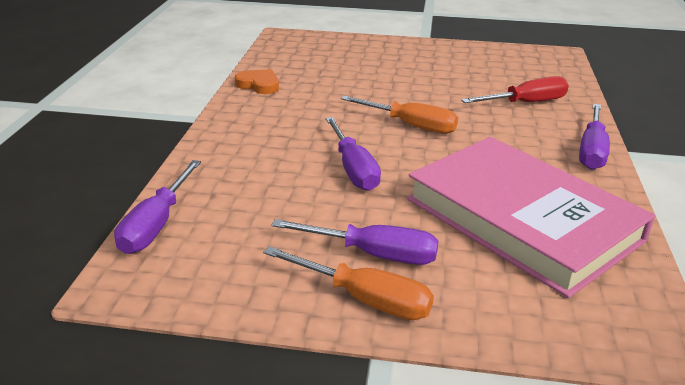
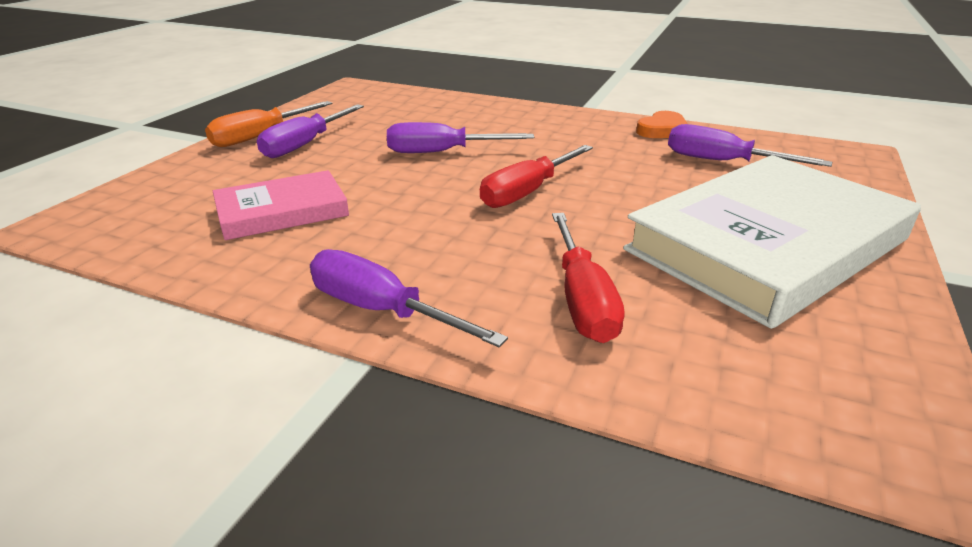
camera: 105 degrees right, 0 degrees up
purple screwdriver [114,160,201,254] -> purple screwdriver moved to [668,124,832,167]
orange screwdriver [341,95,458,134] -> red screwdriver [480,145,593,208]
pink book [407,137,655,298] -> pink book [213,170,349,240], size x0.52
none -> white book [623,155,921,329]

